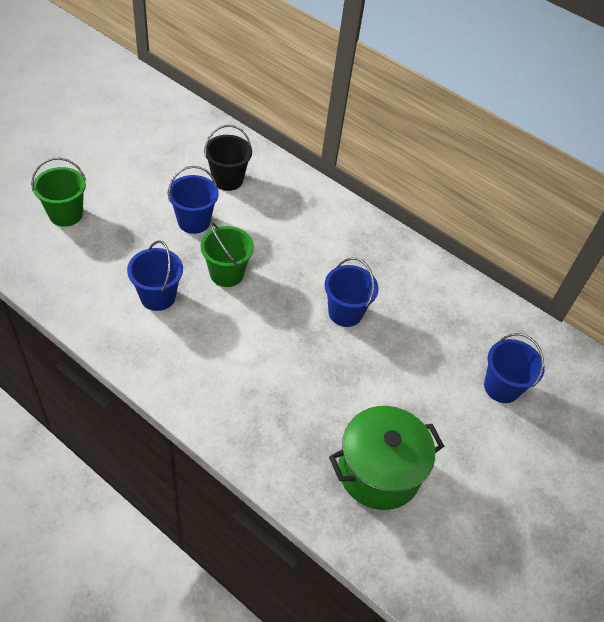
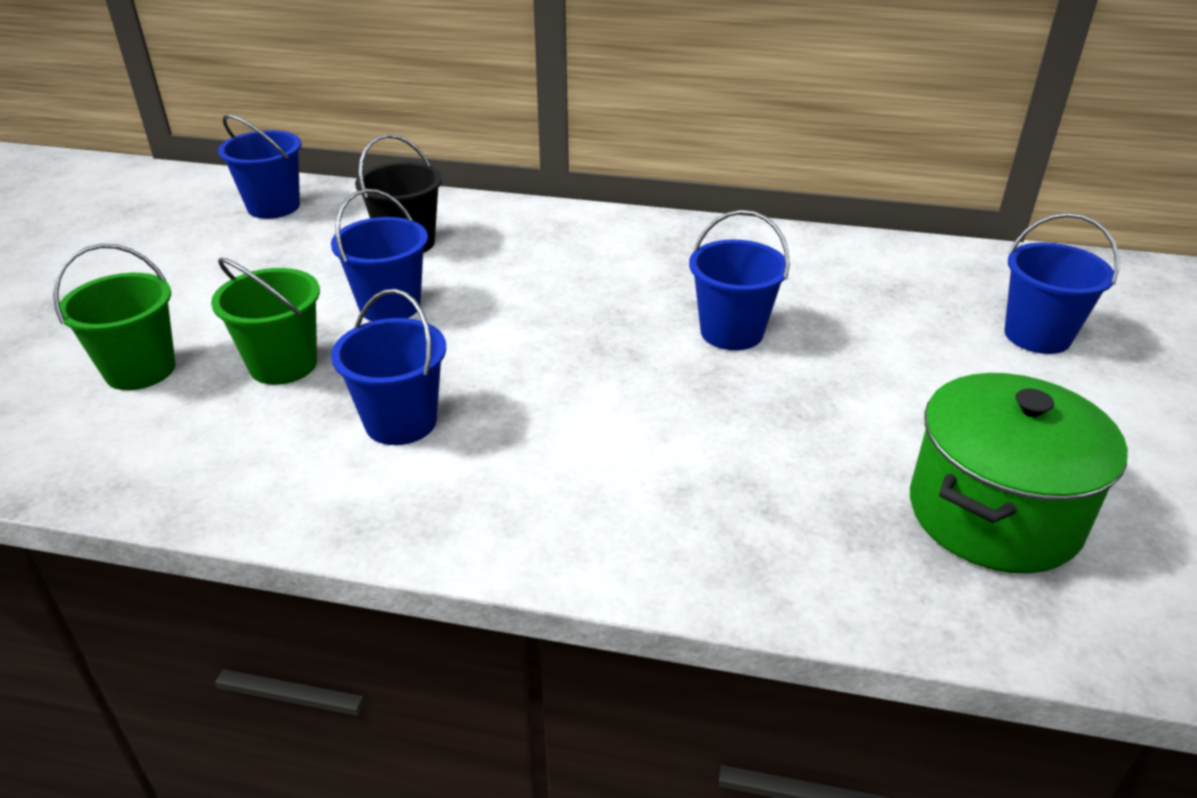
camera: 20 degrees left, 15 degrees down
green bucket [201,223,254,287] -> green bucket moved to [211,258,320,385]
none -> blue bucket [218,114,301,219]

